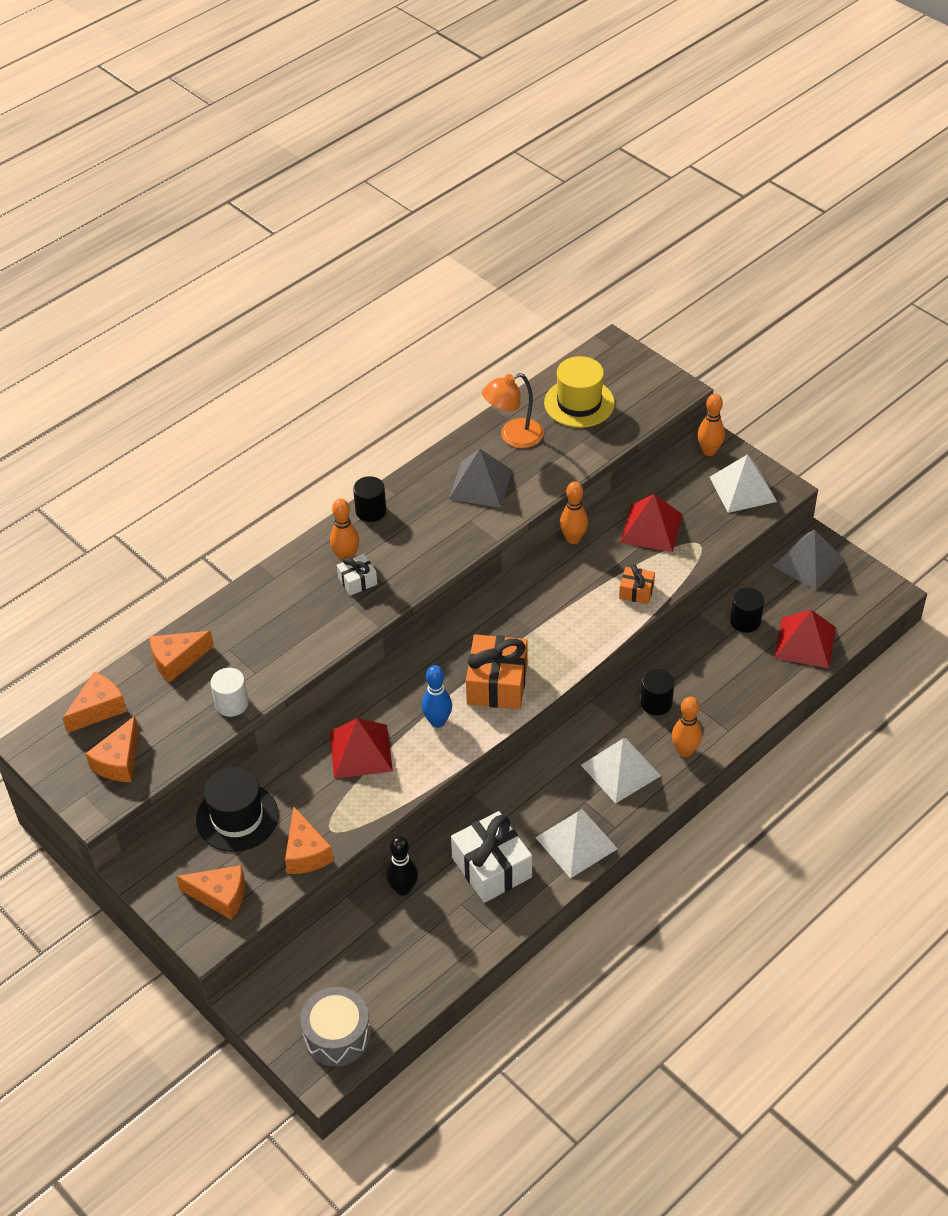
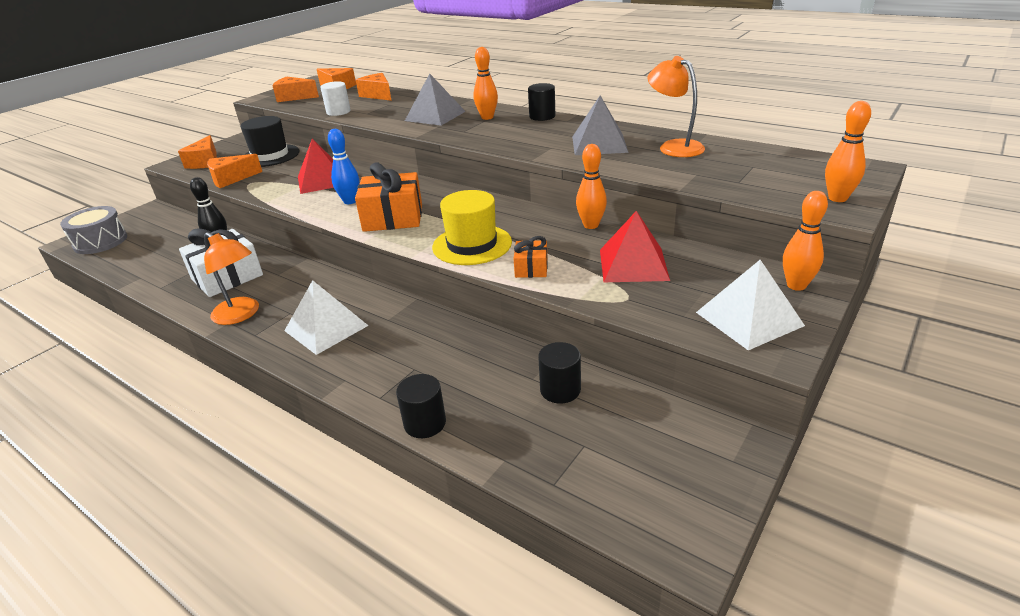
camera: 80 degrees right, 15 degrees down
white gift [337,554,377,596] -> none
white pyramid [535,809,618,878] -> orange lamp [204,232,259,325]
yellow hat [544,356,615,428] -> yellow hat moved to [432,190,512,265]
black cylinder [641,669,674,715] -> black cylinder moved to [396,374,446,438]
orange bowling pin [672,697,702,757] -> orange bowling pin moved to [825,101,871,202]
grey pyramid [773,530,845,591] -> grey pyramid moved to [405,73,466,126]
red pyramid [774,610,836,668] -> none

